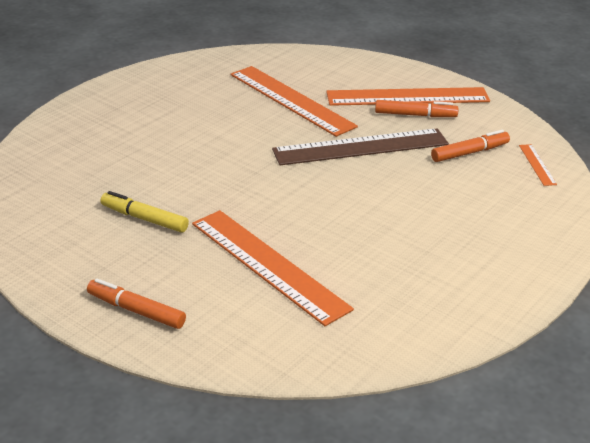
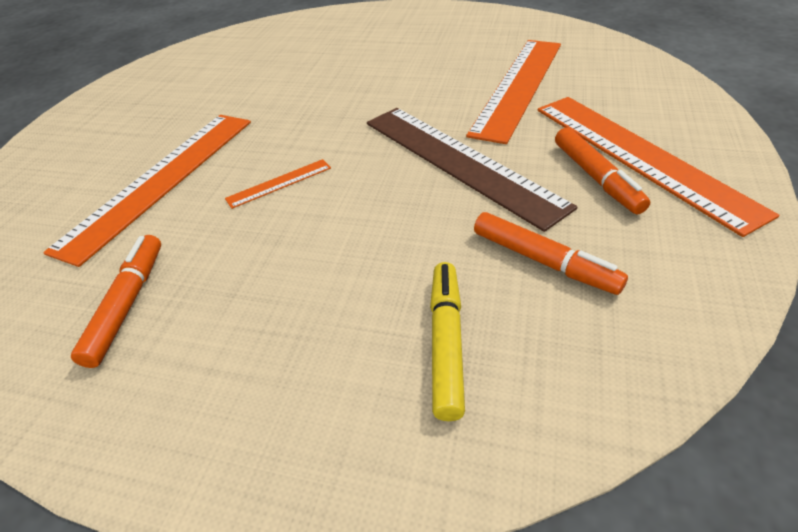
camera: 70 degrees right, 10 degrees up
orange marker [87,278,186,329] -> orange marker moved to [71,235,161,368]
yellow marker [100,191,189,232] -> yellow marker moved to [430,262,465,421]
orange ruler [519,144,557,186] -> orange ruler moved to [225,159,331,209]

